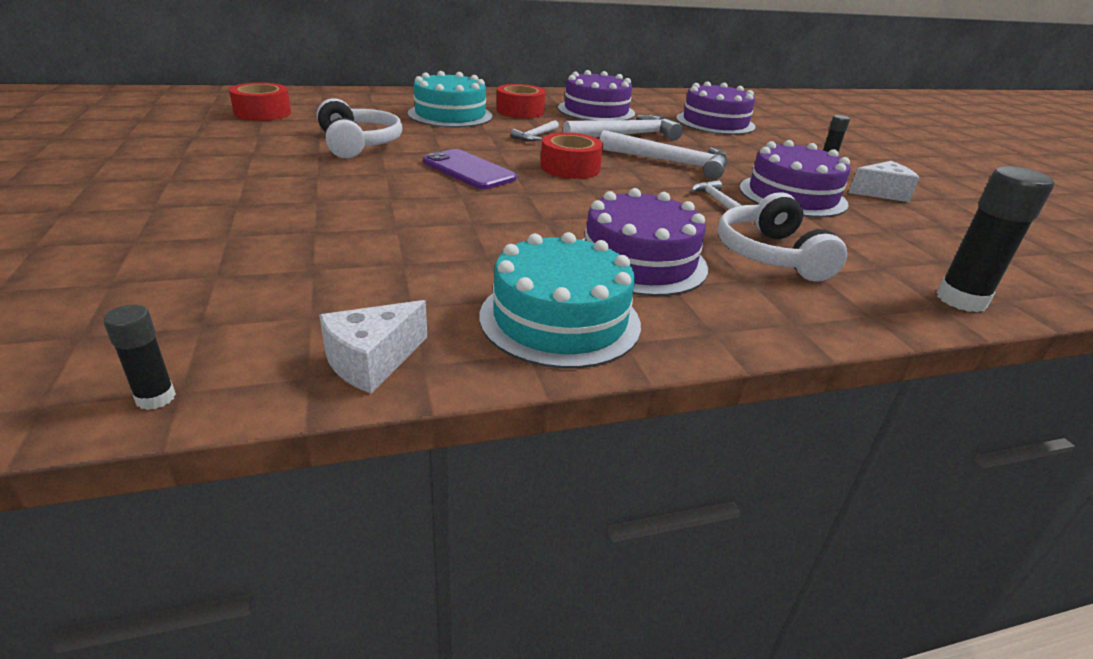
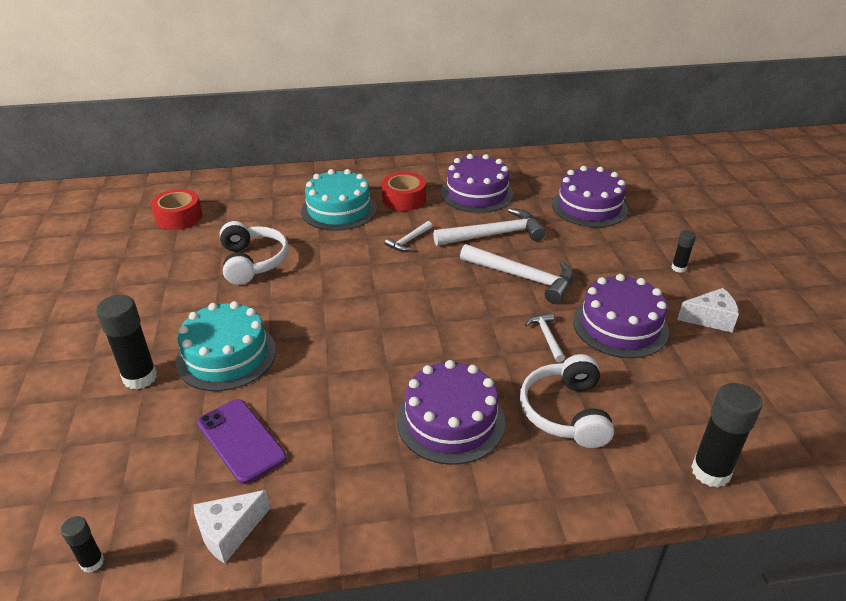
camera: 10 degrees right, 5 degrees up
purple phone [423,149,517,189] -> purple phone moved to [197,399,287,484]
turquoise cake [479,232,641,369] -> turquoise cake moved to [176,301,276,391]
red tape [540,133,603,179] -> none
none -> black glue stick [96,295,157,390]

